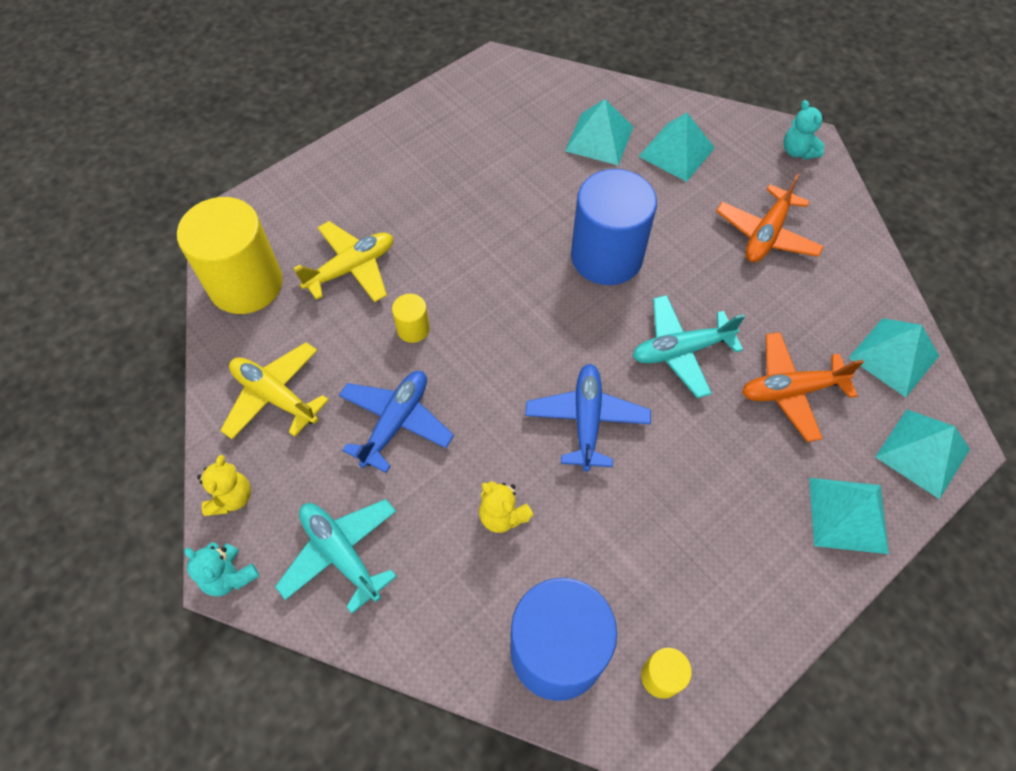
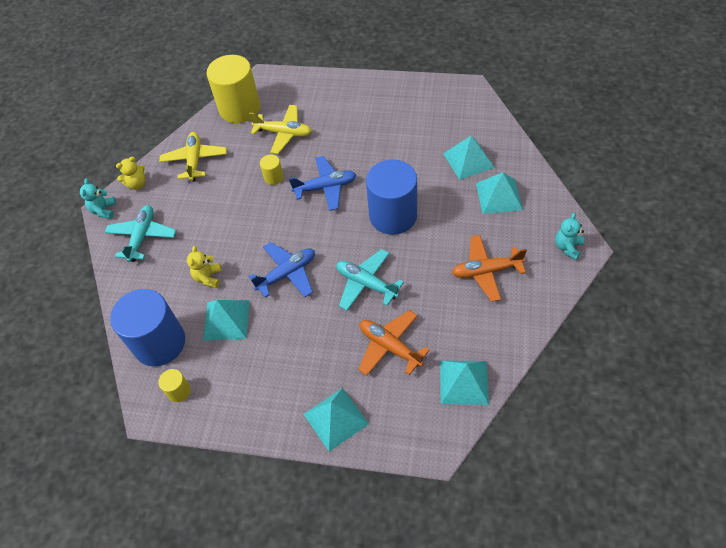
camera: 55 degrees right, 5 degrees down
blue plane [339,371,454,473] -> blue plane moved to [289,156,356,211]
turquoise pyramid [875,409,970,499] -> turquoise pyramid moved to [203,300,250,341]

